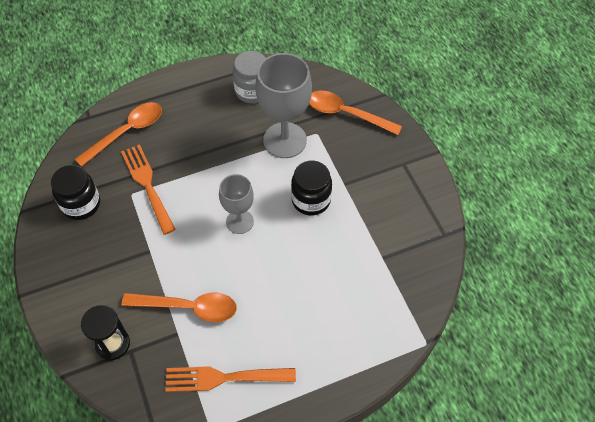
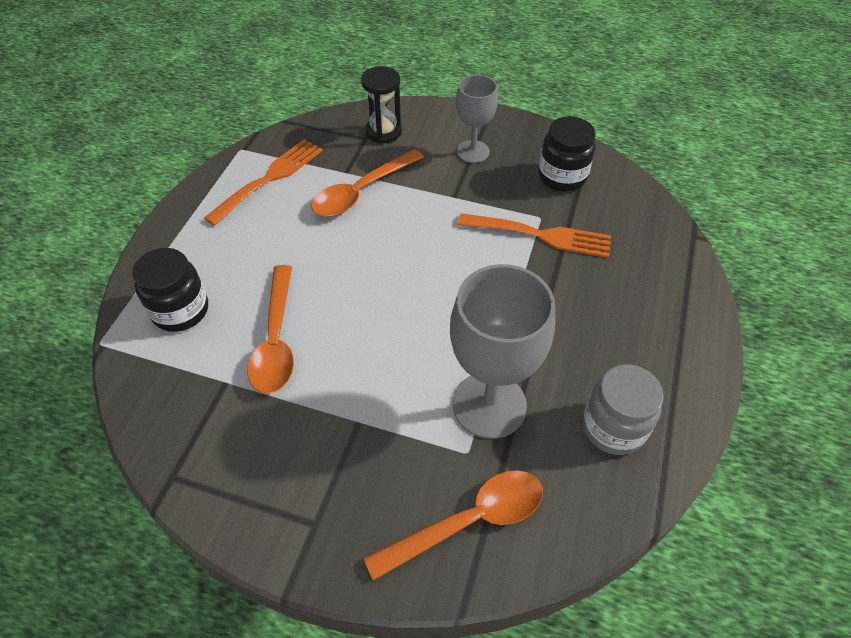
camera: 130 degrees right, 5 degrees down
orange spoon [75,102,162,167] -> orange spoon moved to [248,265,294,394]
grey goblet [219,174,254,234] -> grey goblet moved to [456,75,498,163]
black jar [291,160,332,215] -> black jar moved to [132,248,208,332]

